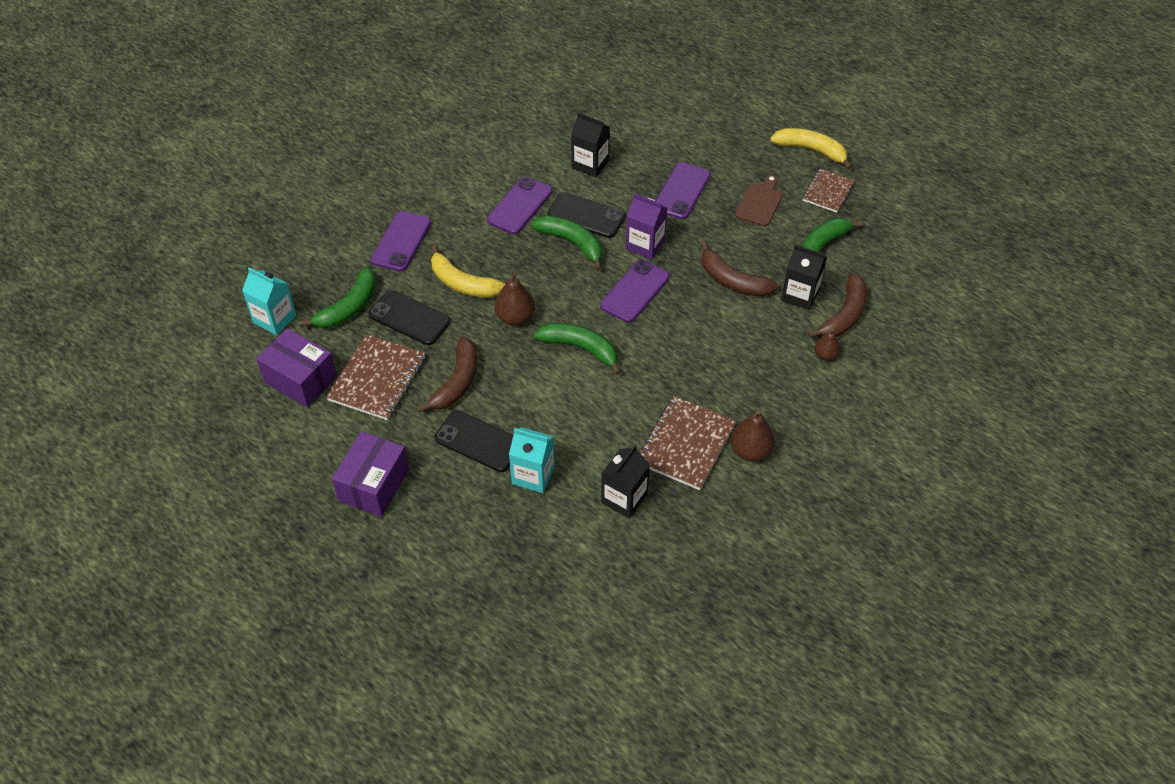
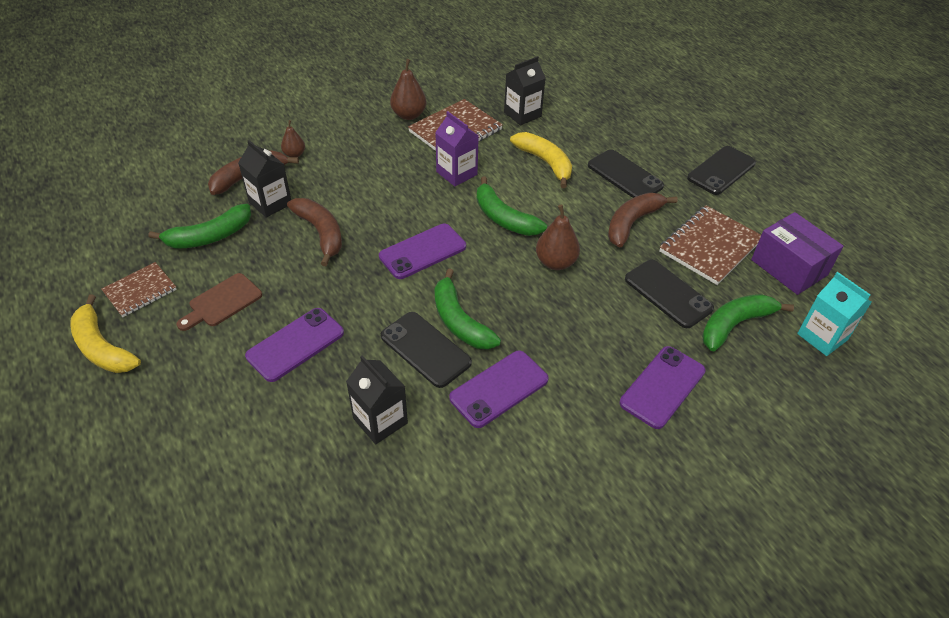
camera: 160 degrees left, 5 degrees down
purple box [332,431,409,517] -> black phone [687,146,756,195]
yellow banana [431,245,505,298] -> yellow banana moved to [510,132,572,188]
turquoise carton [509,427,555,493] -> none
purple carton [626,193,668,260] -> purple carton moved to [435,111,479,186]

